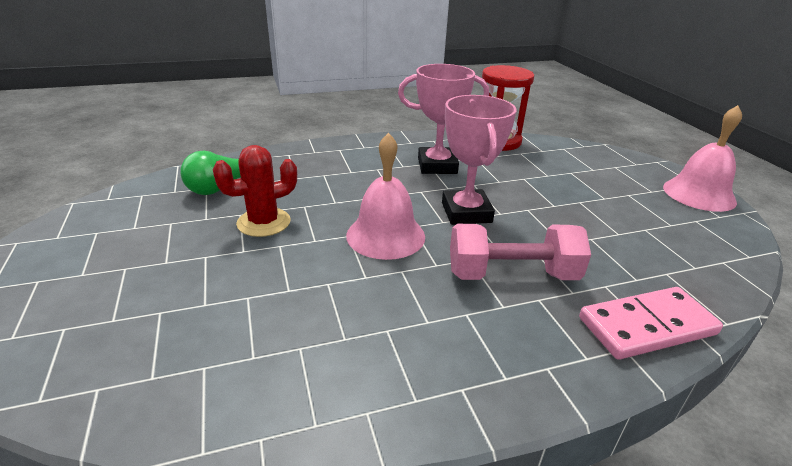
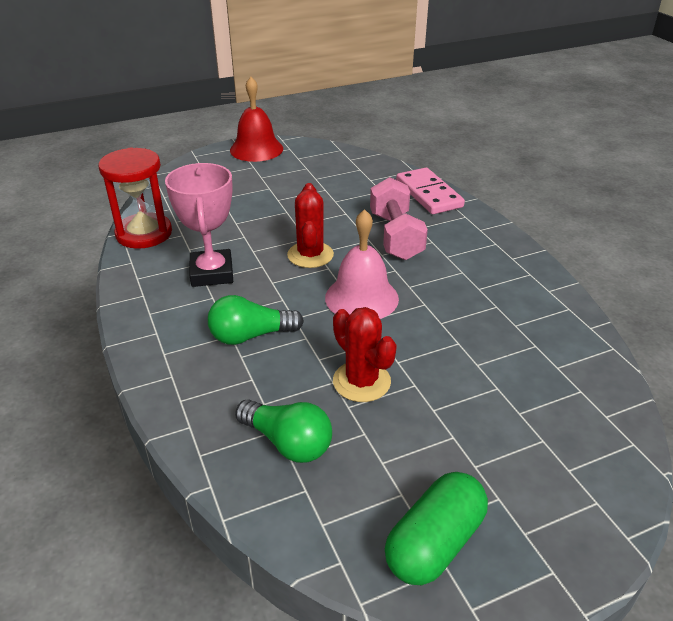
camera: 95 degrees left, 5 degrees up
pink trophy [442,95,516,225] -> red cactus [287,183,334,268]
pink bell [663,105,742,212] -> red bell [230,77,283,162]
none -> green light bulb [208,295,304,345]
none -> green capsule [385,472,488,585]

